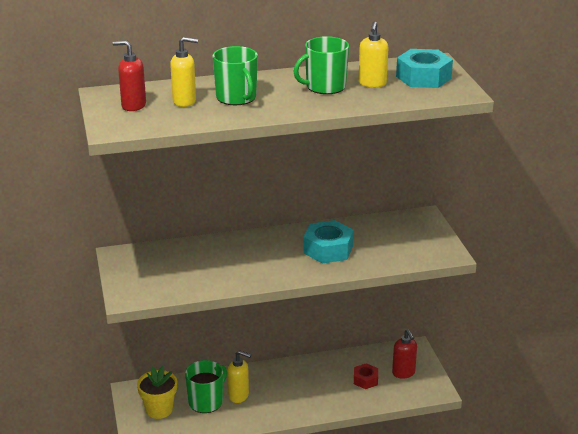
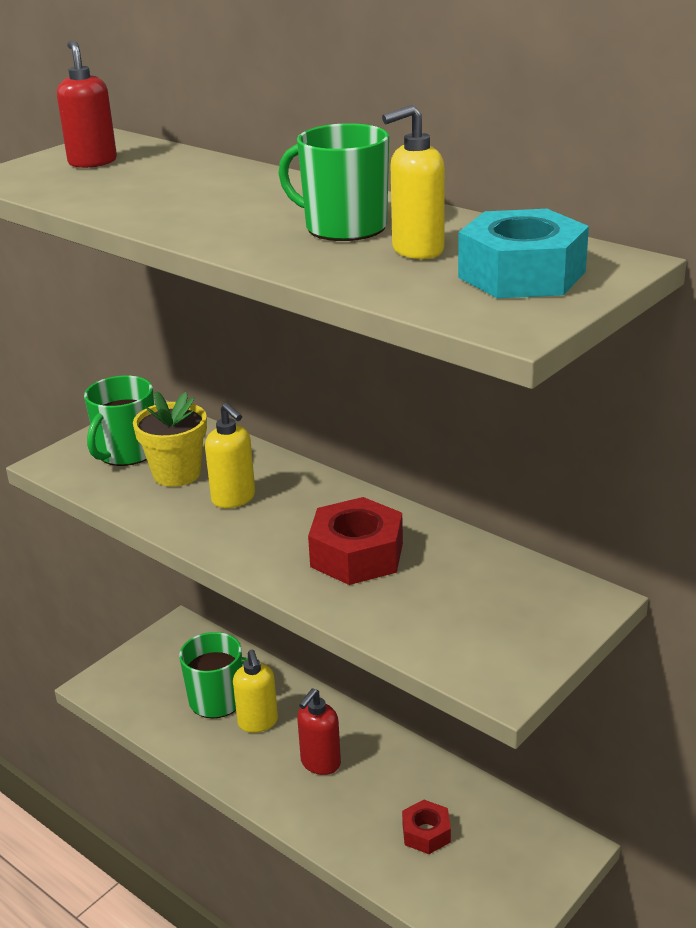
camera: 55 degrees right, 0 degrees up
yellow flower pot [137,366,177,419] -> yellow flower pot moved to [133,391,207,487]
yellow soap dispenser [170,37,198,107] -> yellow soap dispenser moved to [205,403,255,508]
green mug [212,46,258,105] -> green mug moved to [84,376,154,466]
turquoise nut [303,220,354,263] -> red nut [308,497,403,585]
red soap dispenser [392,329,417,379] -> red soap dispenser moved to [297,689,341,775]

